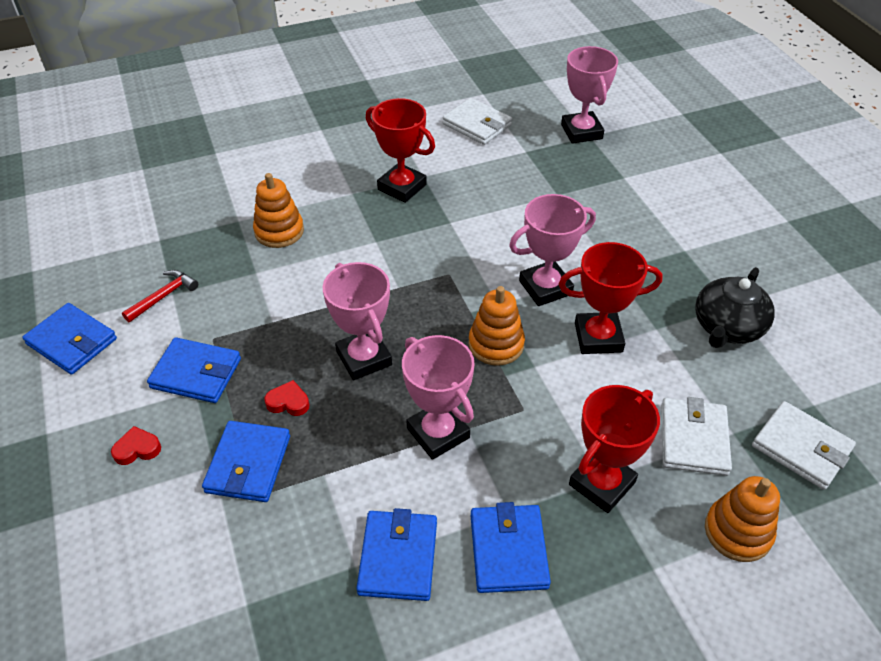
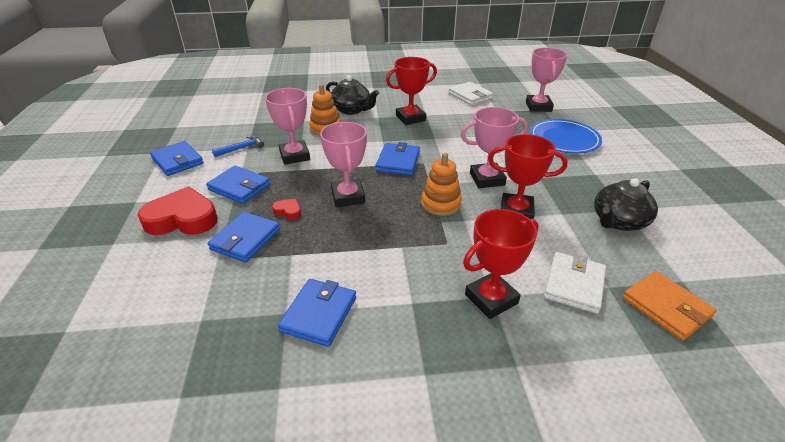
camera: 15 degrees right, 10 degrees down
red heart [111,426,161,465] -> red heart [138,187,218,235], size x2.31
red hammer [122,270,198,322] -> blue hammer [212,135,264,157]
red trophy [366,98,435,203] -> red trophy turned 75 degrees counterclockwise [386,57,437,125]
pink trophy [402,335,475,460] -> pink trophy moved to [265,88,310,165]
blue wallet [470,502,551,593] -> blue wallet moved to [375,142,420,175]
orange stacking toy [705,476,780,562] -> none
white wallet [752,401,856,490] -> orange wallet [623,271,717,341]
none -> black teapot [326,75,379,115]
none -> blue plate [530,119,602,153]

